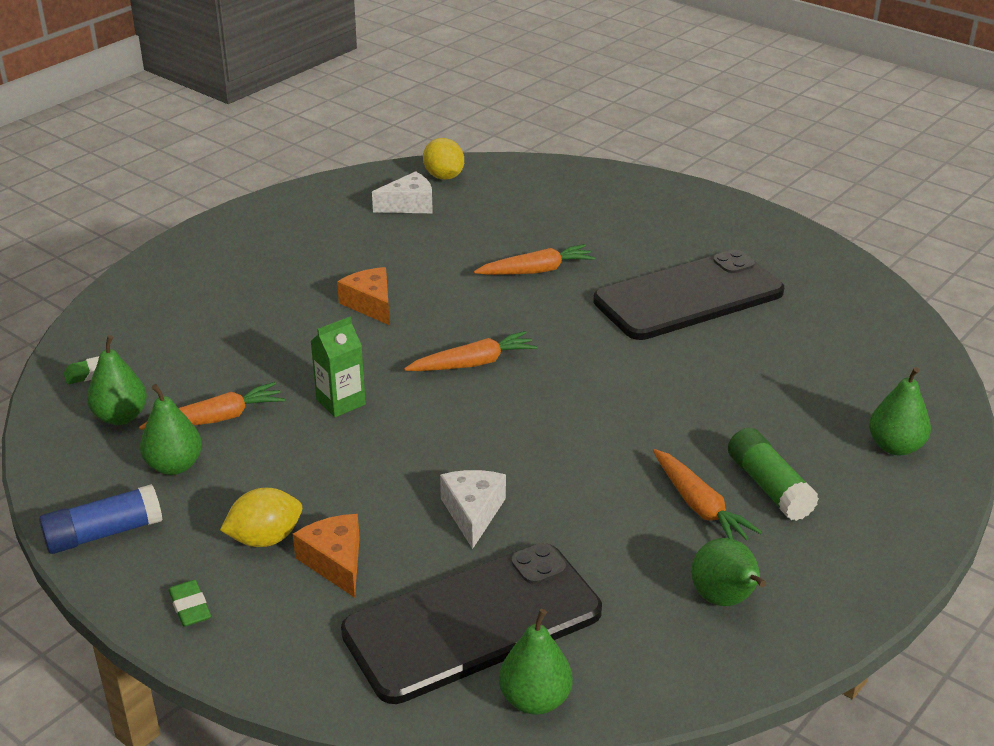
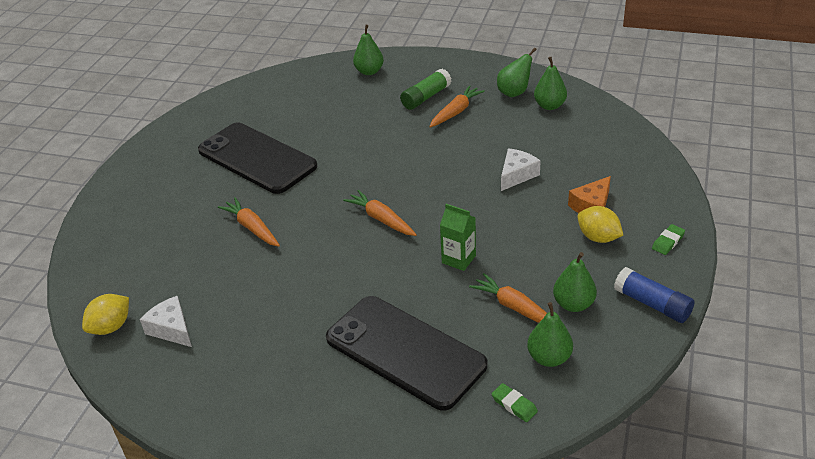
camera: 110 degrees left, 5 degrees up
orange cheese [337,267,390,325] -> none
black phone [341,543,602,704] -> black phone moved to [326,296,487,411]
white cheese [440,470,506,549] -> white cheese turned 150 degrees clockwise [501,148,541,191]
green pear [499,609,573,715] -> green pear moved to [534,57,567,110]

